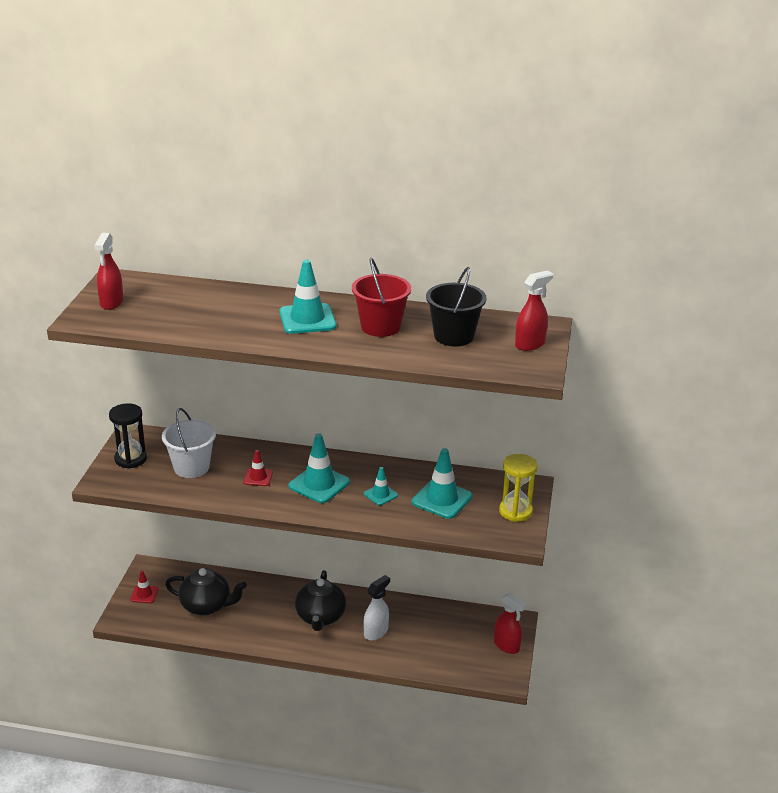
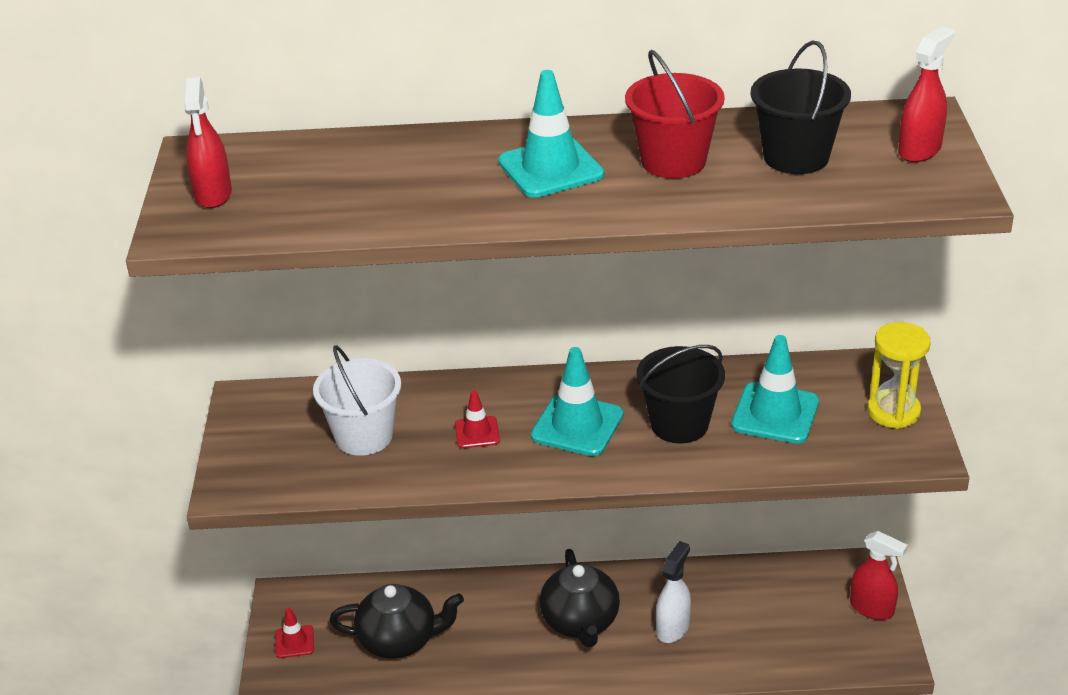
camera: 10 degrees left, 5 degrees up
black hourglass [109,403,147,469] -> none
turquoise traffic cone [364,467,398,506] -> black bucket [636,345,725,443]

